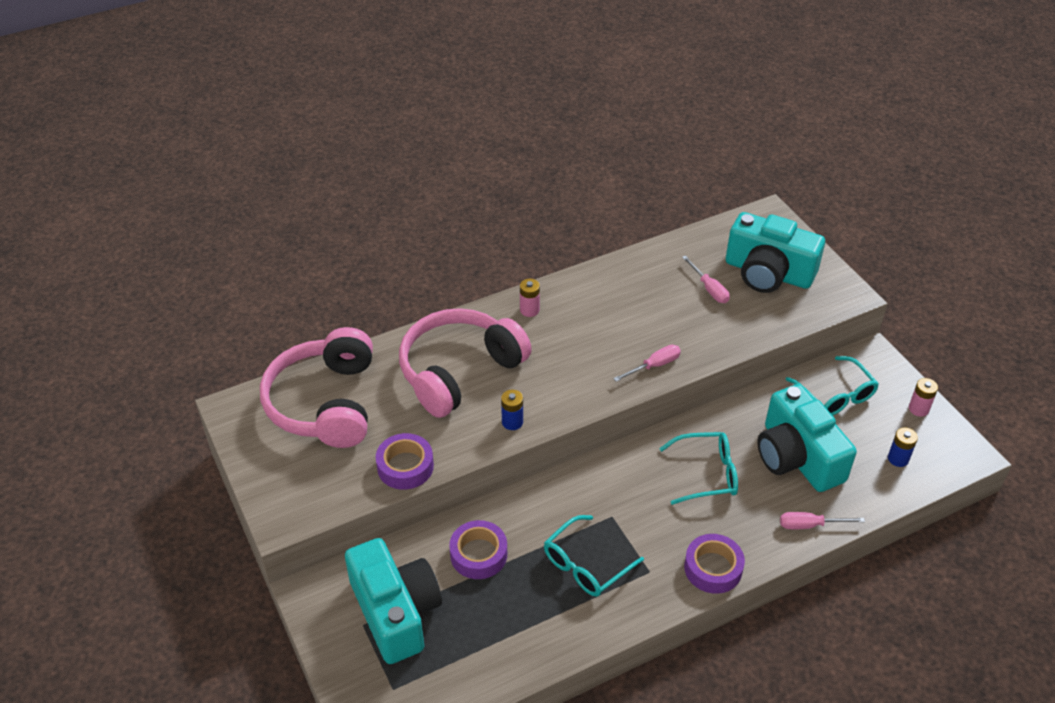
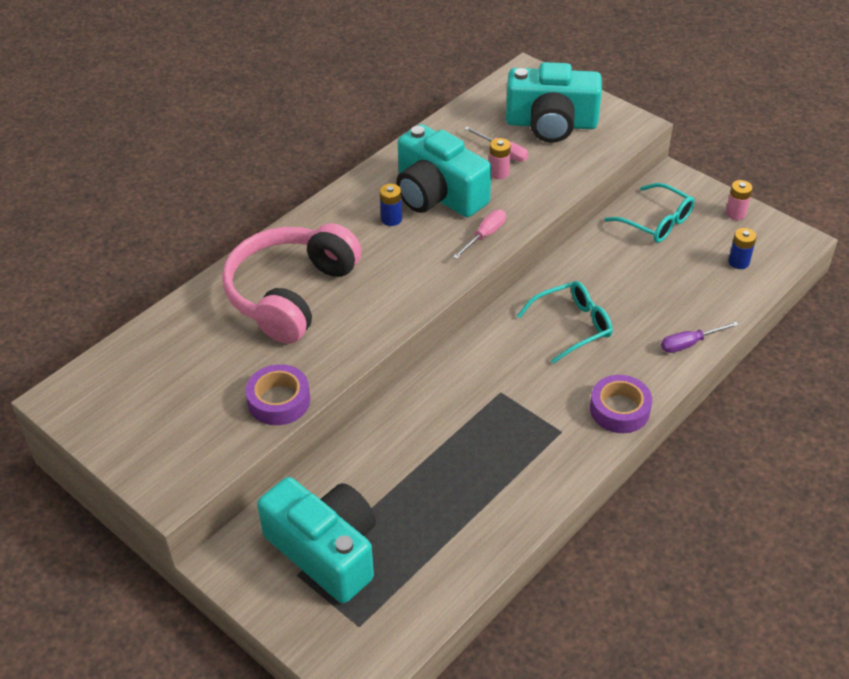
camera: 20 degrees left, 0 degrees up
pink headphones [260,327,373,448] -> none
purple tape [449,520,507,579] -> none
blue battery [501,390,523,430] -> blue battery moved to [380,184,402,226]
pink battery [520,279,540,317] -> pink battery moved to [489,138,511,179]
turquoise glasses [544,515,644,597] -> none
turquoise camera [757,384,857,492] -> turquoise camera moved to [396,124,491,217]
pink screwdriver [780,512,865,529] -> purple screwdriver [661,322,739,353]

